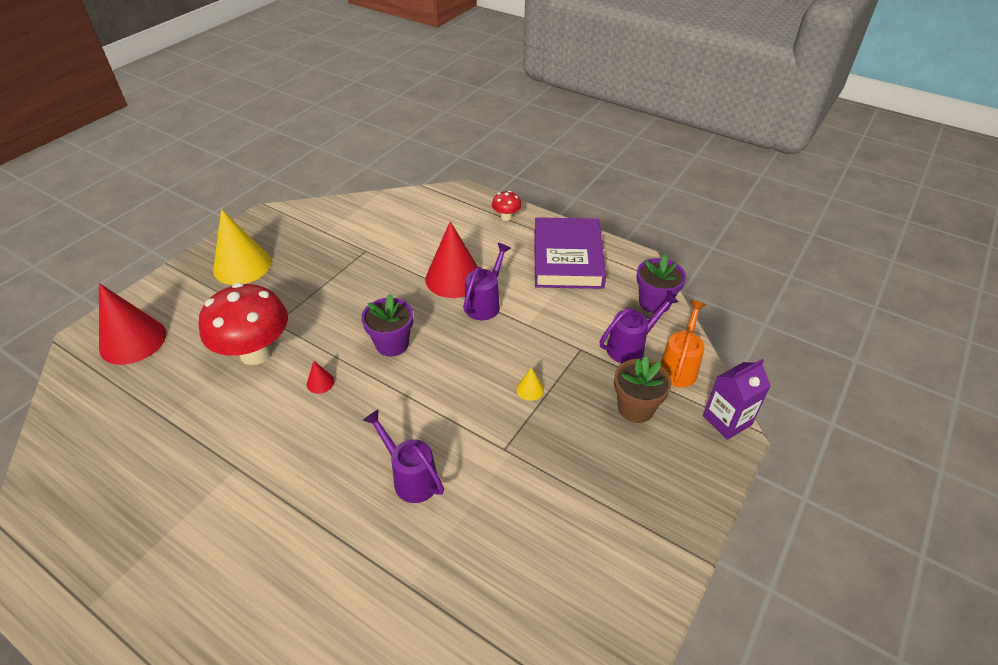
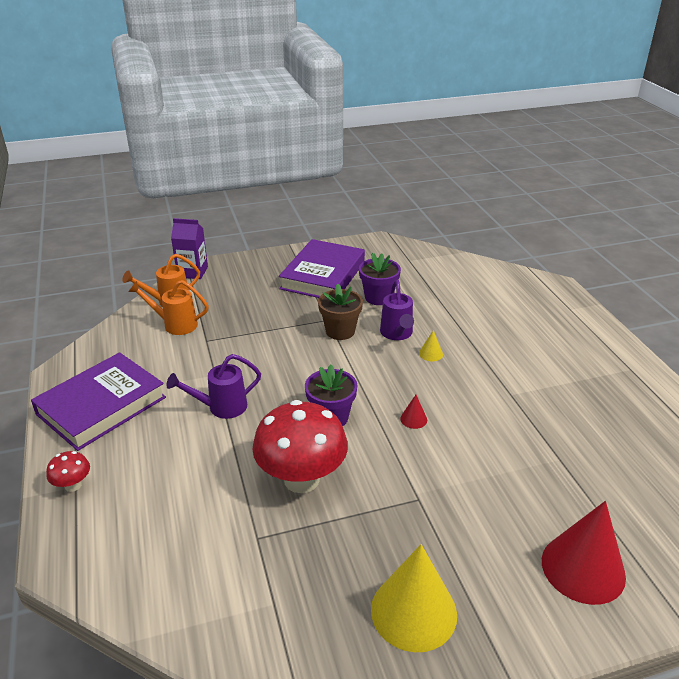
camera: 140 degrees left, 10 degrees down
red mushroom [199,283,288,365] -> red mushroom moved to [252,400,348,493]
red cone [425,221,478,298] -> none
yellow cone [516,367,544,401] -> yellow cone moved to [419,330,443,361]
purple watering can [600,292,679,363] -> orange watering can [128,280,209,335]
brown flower pot [614,356,672,423] -> brown flower pot moved to [318,284,363,340]
purple flower pot [636,254,686,313] -> purple flower pot moved to [359,253,401,305]
none -> purple book [279,239,365,298]

